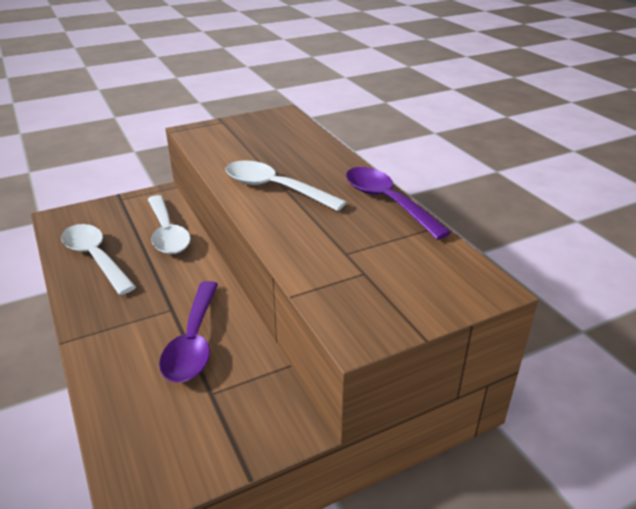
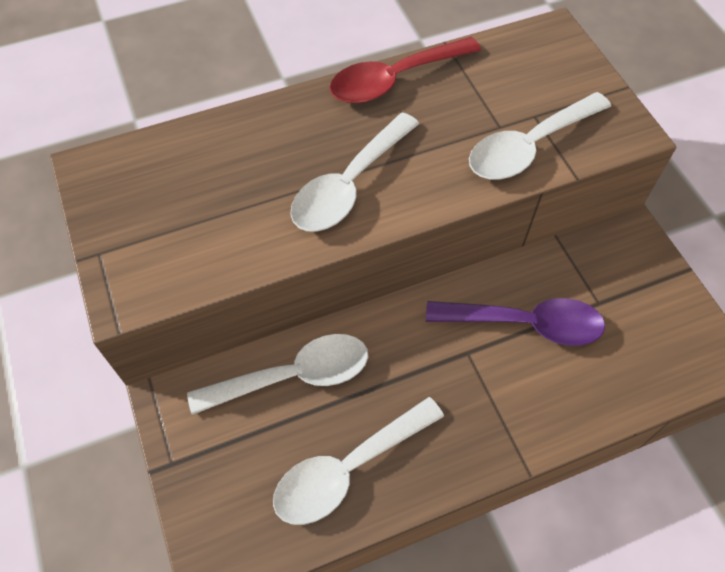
camera: 85 degrees left, 25 degrees up
purple spoon [346,167,451,240] -> red spoon [330,37,481,104]
none -> white spoon [469,92,611,179]

